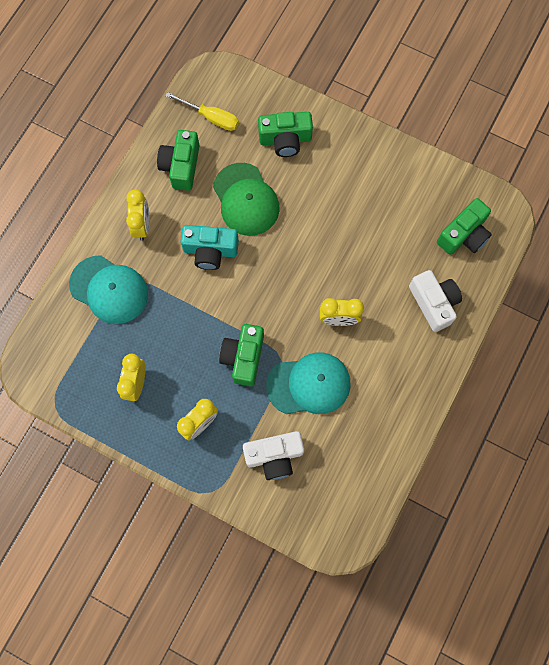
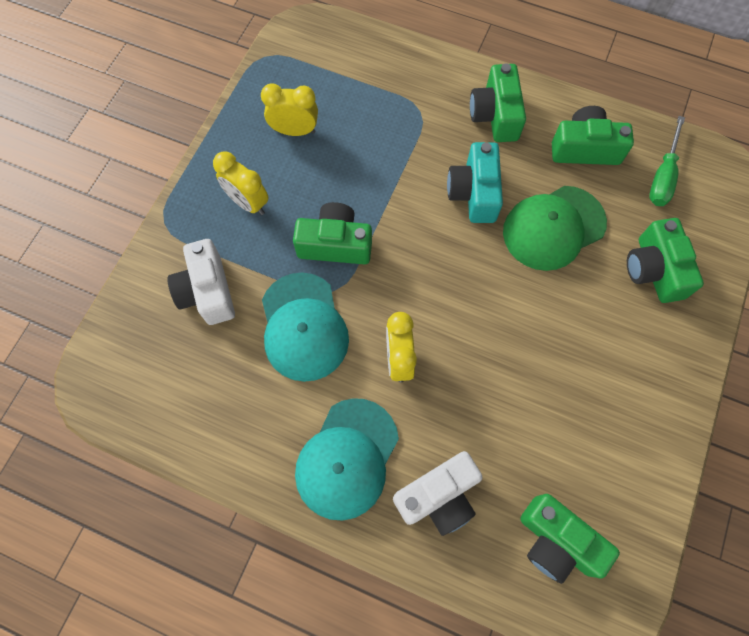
camera: 85 degrees right, 5 degrees down
turquoise cap [69,255,148,324] -> turquoise cap moved to [295,398,399,520]
yellow clock [126,189,150,241] -> green camera [470,63,526,142]
yellow screwdriver [165,92,239,131] -> green screwdriver [649,116,685,206]

